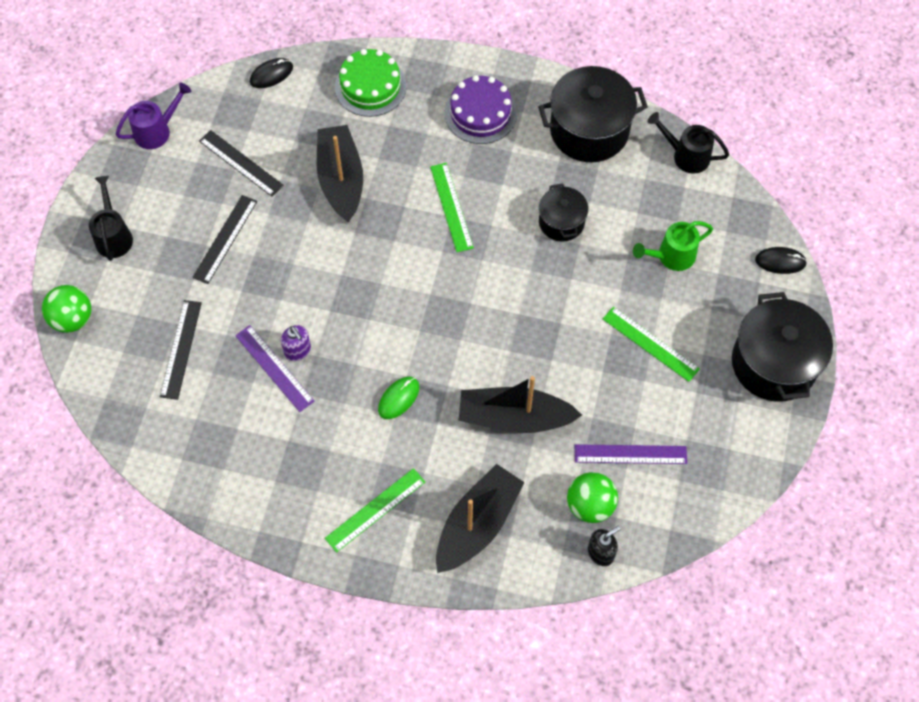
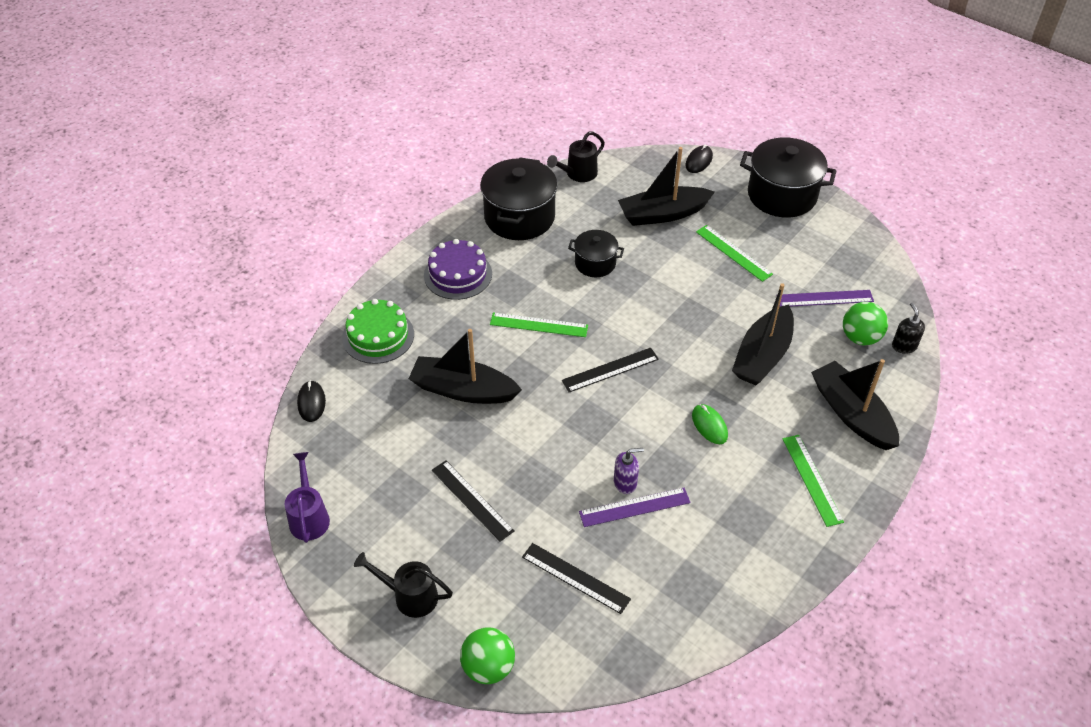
camera: 65 degrees left, 15 degrees down
black ruler [199,130,284,196] -> black ruler moved to [562,348,659,392]
purple ruler [575,444,687,464] -> purple ruler turned 60 degrees clockwise [776,290,874,307]
green ruler [603,307,700,382] -> green ruler turned 75 degrees clockwise [696,225,773,282]
green watering can [633,221,713,271] -> black boat [618,147,715,226]

